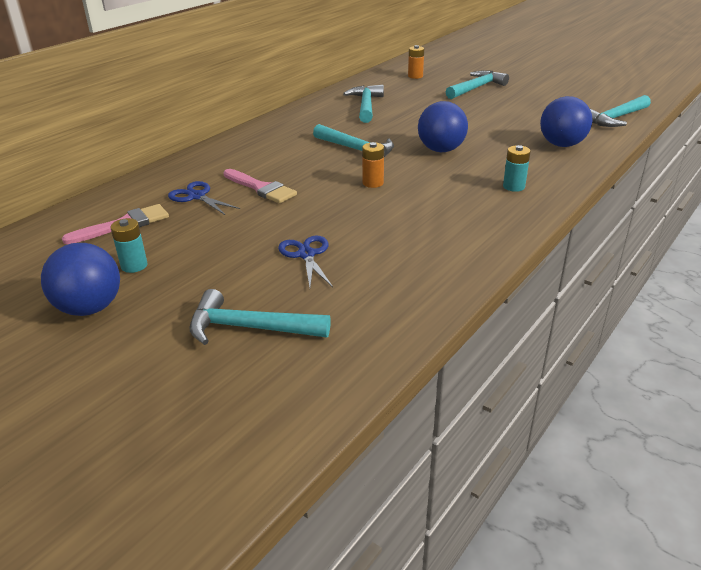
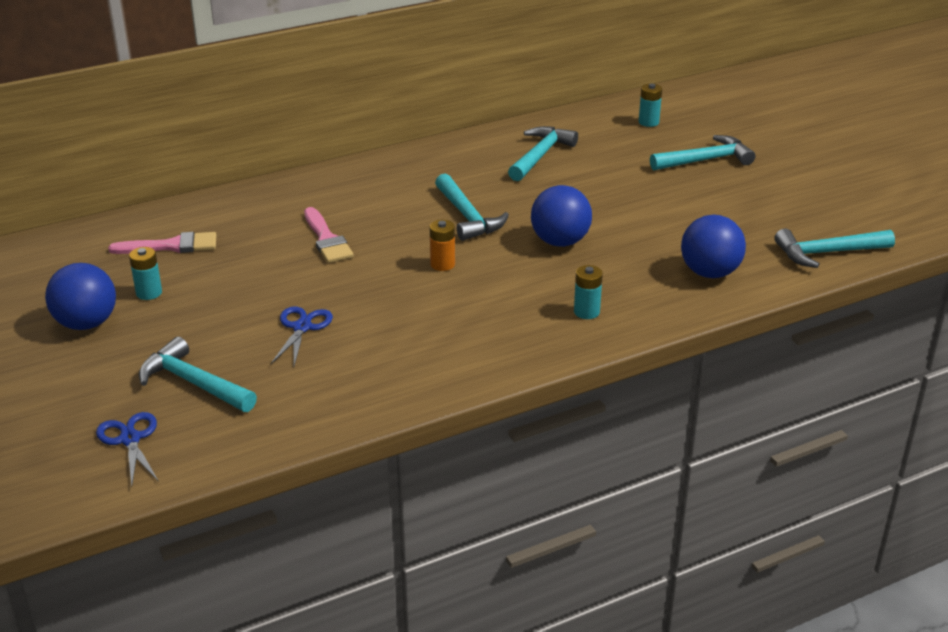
camera: 25 degrees right, 0 degrees up
blue scissors [168,181,240,215] -> blue scissors moved to [96,412,159,486]
orange battery [408,45,424,79] -> turquoise battery [639,83,662,127]

